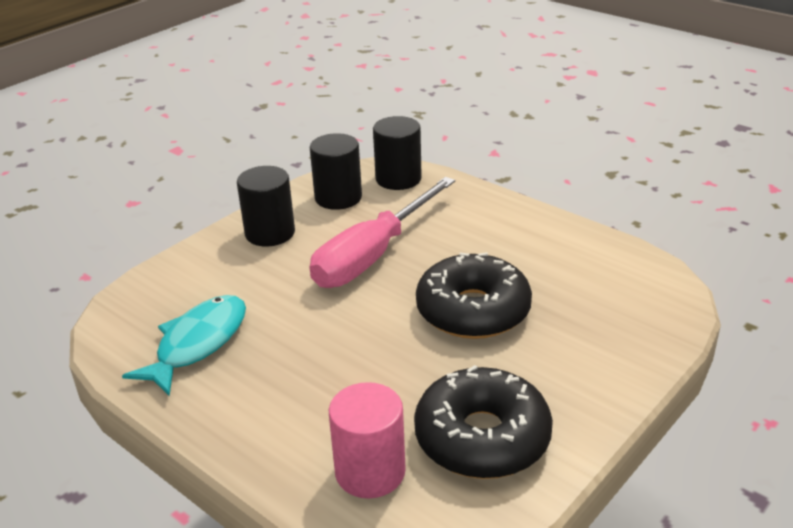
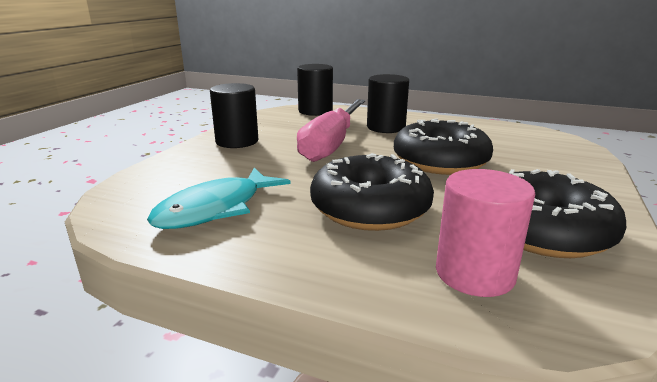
camera: 20 degrees left, 10 degrees down
turquoise fish [122,295,246,396] -> turquoise fish turned 150 degrees counterclockwise [147,168,291,229]
black cylinder [310,133,362,210] -> black cylinder moved to [367,74,409,133]
none -> black donut [310,153,434,231]

